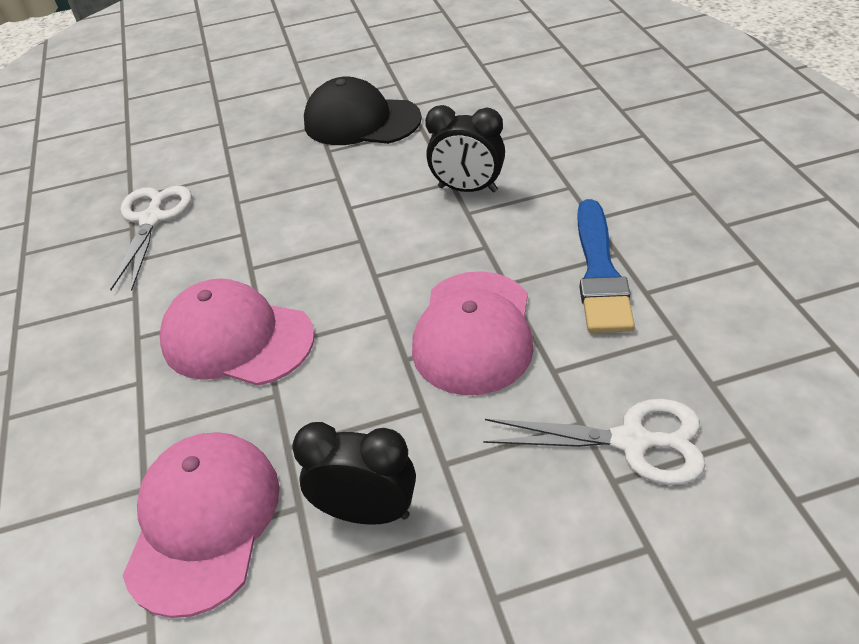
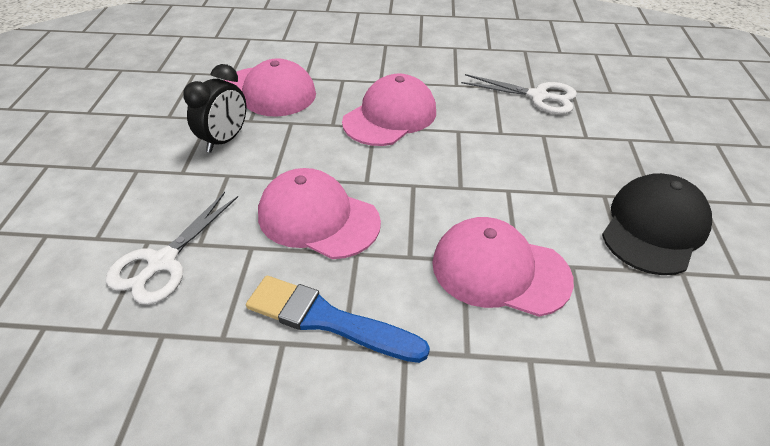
camera: 105 degrees right, 0 degrees up
black clock [425,105,505,192] -> pink cap [432,217,574,317]

